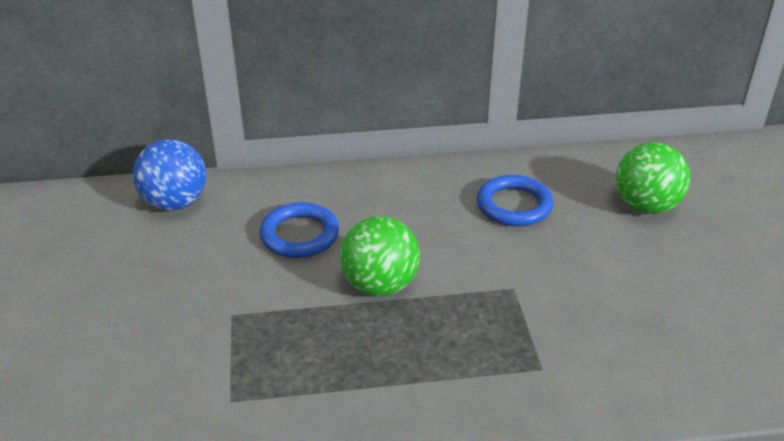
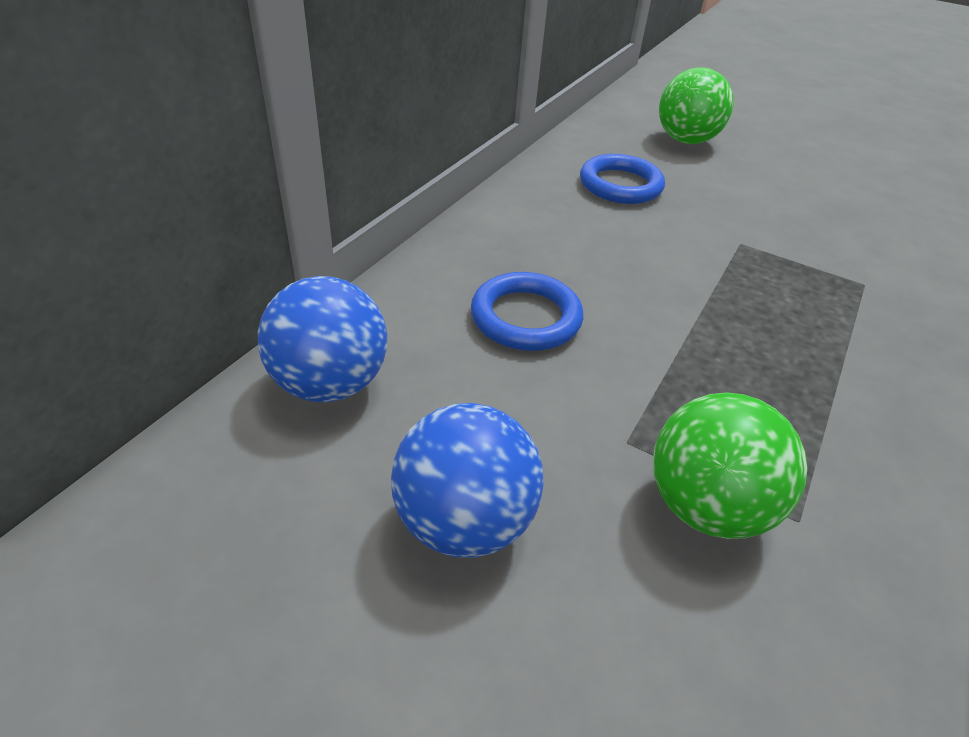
camera: 55 degrees left, 5 degrees up
green ball [340,216,420,297] -> green ball moved to [653,392,807,539]
none -> blue ball [391,403,543,558]

